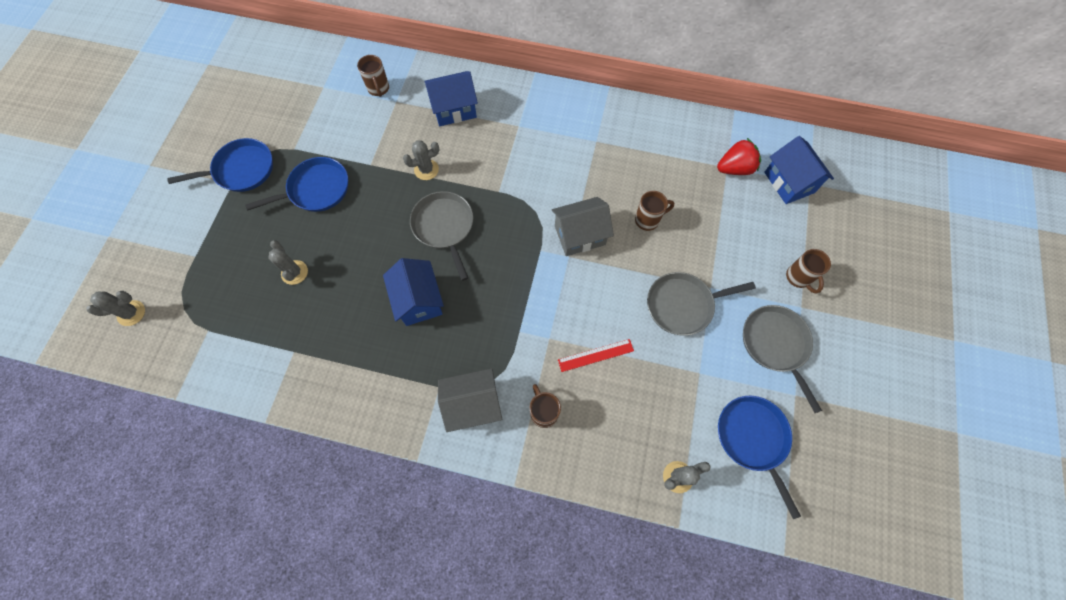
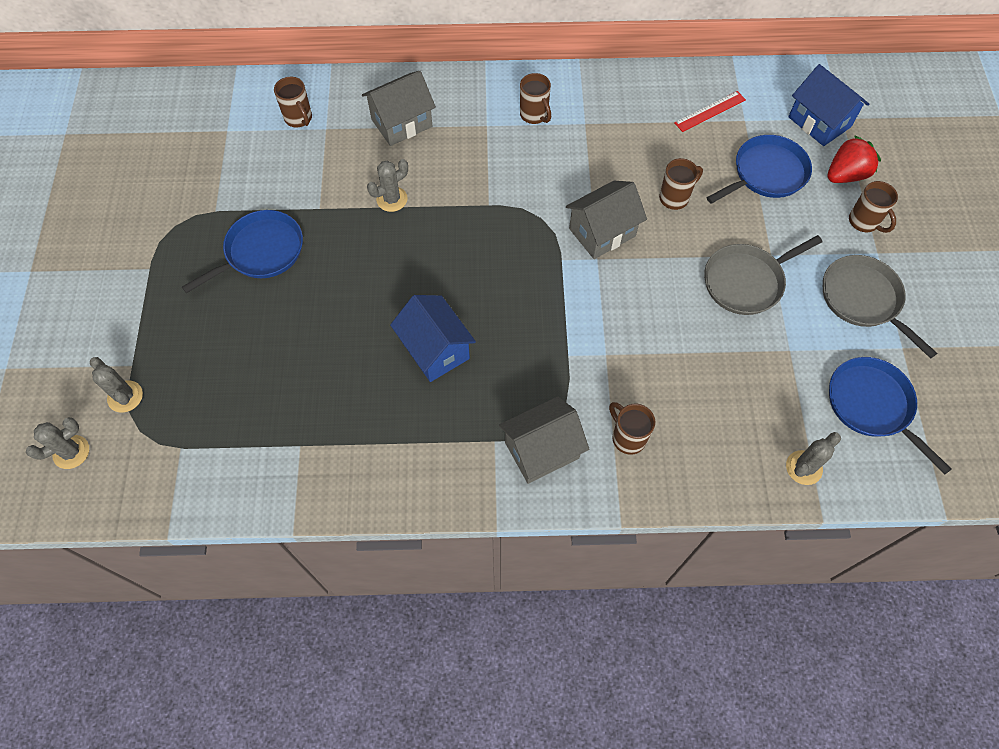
camera: 15 degrees left, 5 degrees down
blue pan [167,138,273,192] -> blue pan moved to [706,135,812,204]
grey cactus [268,240,308,285] -> grey cactus moved to [90,357,143,412]
grey pan [410,191,473,281] -> none
blue house [424,71,478,126] -> grey house [362,71,436,146]
red ruler [558,339,634,372] -> red ruler moved to [674,91,746,132]
red strawberry [717,138,761,175] -> red strawberry moved to [827,135,881,183]
none -> brown mug [520,73,551,124]

